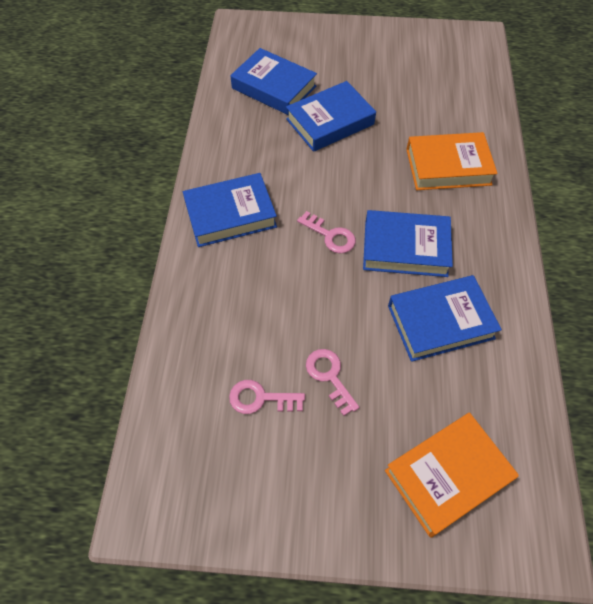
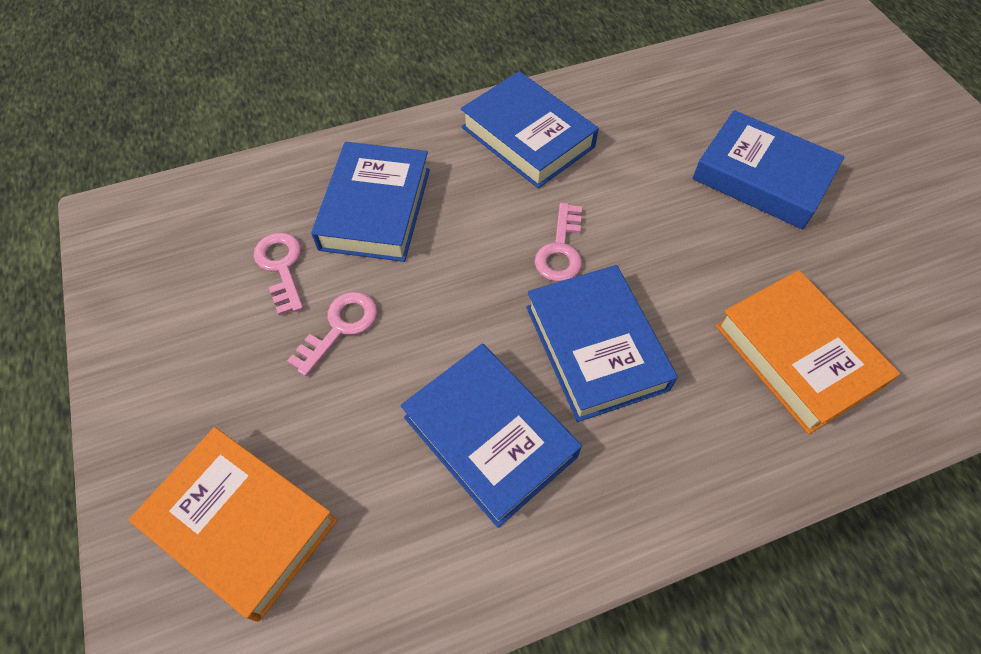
camera: 65 degrees right, 0 degrees up
blue book [230,48,317,115] -> blue book moved to [311,142,430,262]

